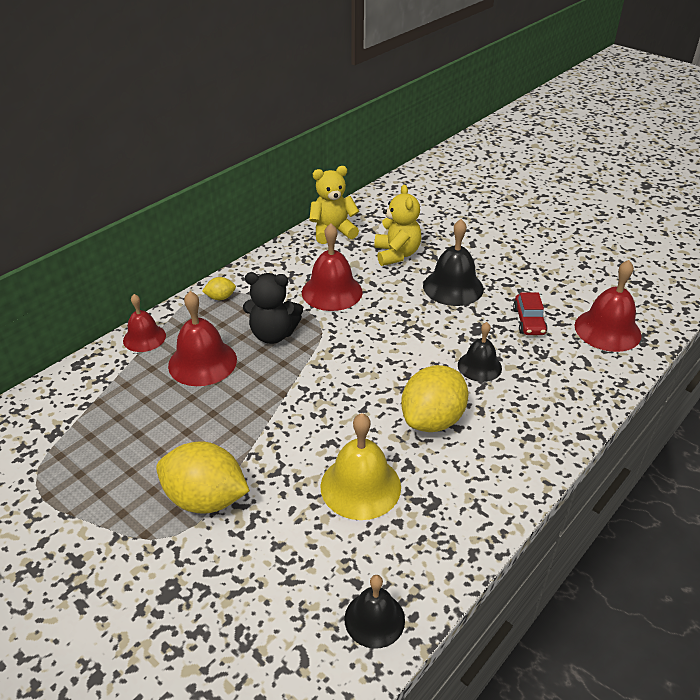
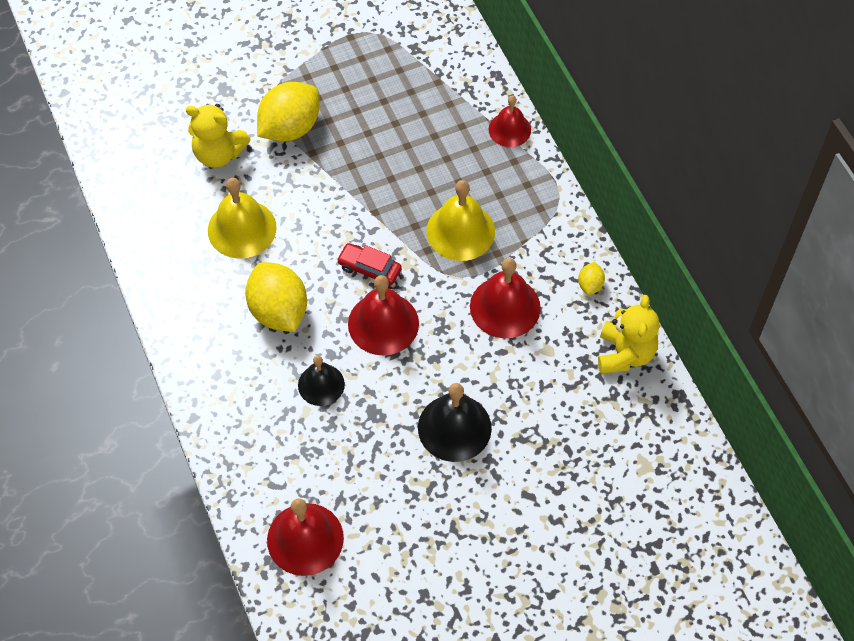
camera: 115 degrees right, 20 degrees up
red bell [168,291,237,386] -> red bell moved to [348,275,419,355]
yellow lemon [202,277,236,300] -> yellow lemon moved to [578,262,605,295]
black teddy bear [243,272,303,344] -> yellow bell [426,180,495,261]
black bell [344,575,405,649] -> none
yellow teddy bear [374,184,421,266] -> yellow teddy bear moved to [186,104,251,168]
red car [513,292,547,335] -> red car moved to [337,243,402,285]

